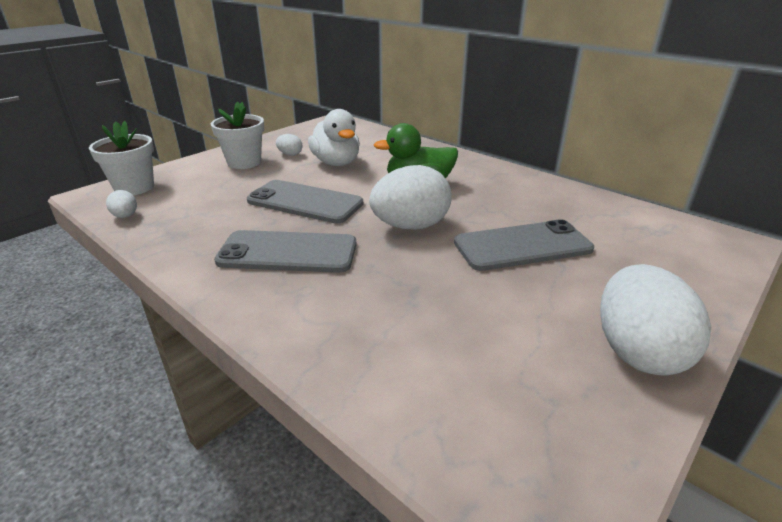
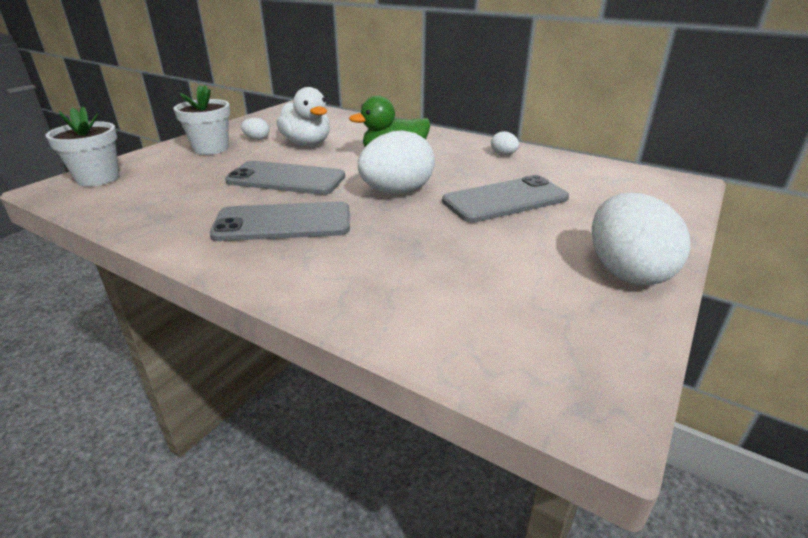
camera: 10 degrees left, 0 degrees up
white egg [106,190,137,218] -> white egg moved to [491,131,519,155]

